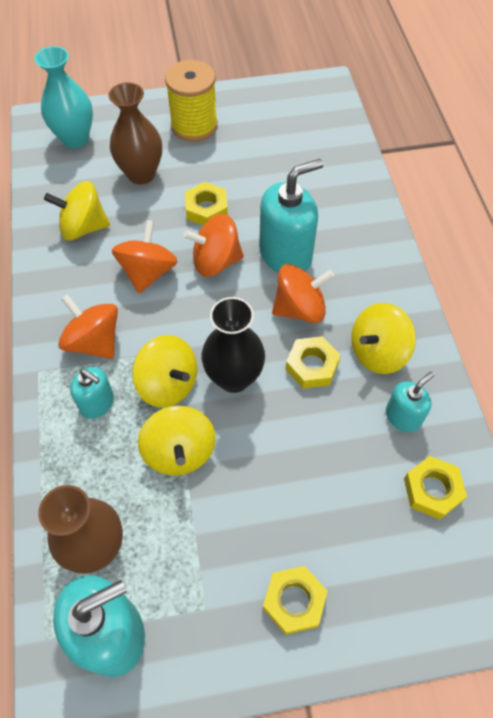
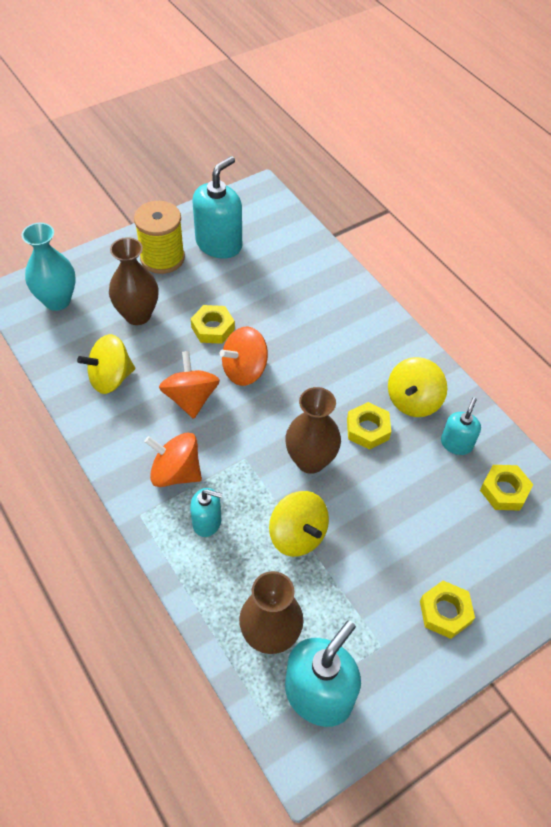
camera: 25 degrees left, 5 degrees down
yellow spinning top [132,335,197,407] -> none
black vase [201,297,265,393] -> brown vase [285,387,341,474]
turquoise soap dispenser [259,159,323,273] -> turquoise soap dispenser moved to [193,156,242,258]
orange spinning top [272,264,334,323] -> none

